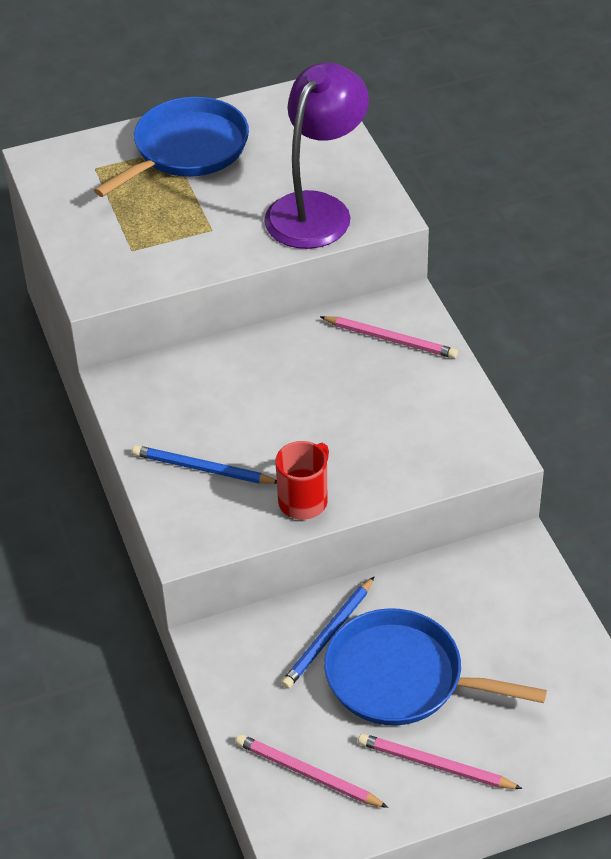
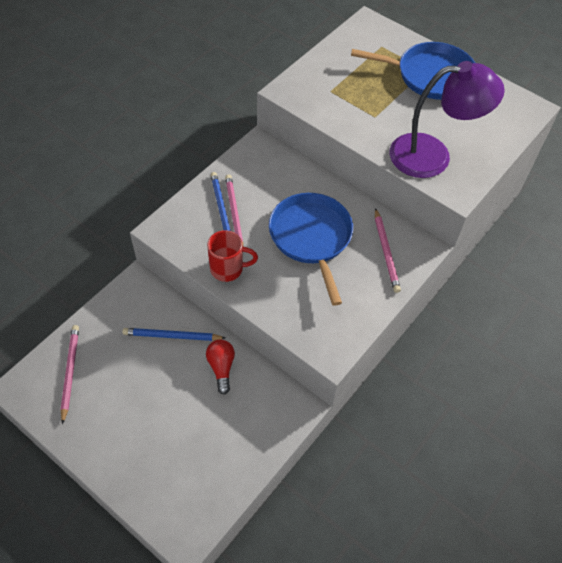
camera: 55 degrees right, 10 degrees up
blue pan [324,608,547,726] -> blue pan moved to [269,193,353,306]
pink pencil [358,733,523,789] -> pink pencil moved to [225,174,243,247]
none -> red light bulb [206,339,235,395]

